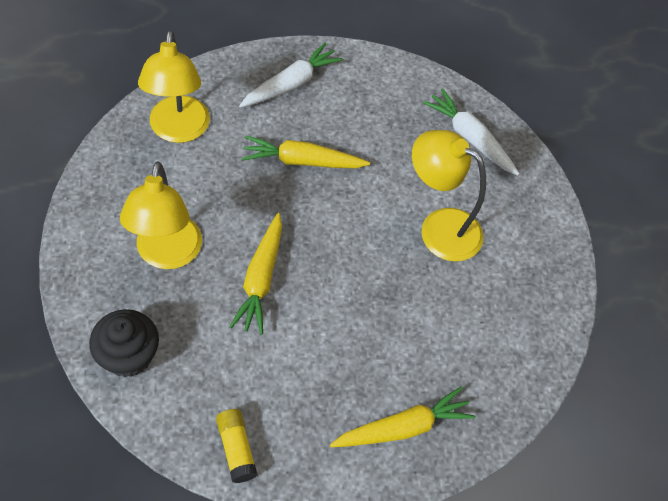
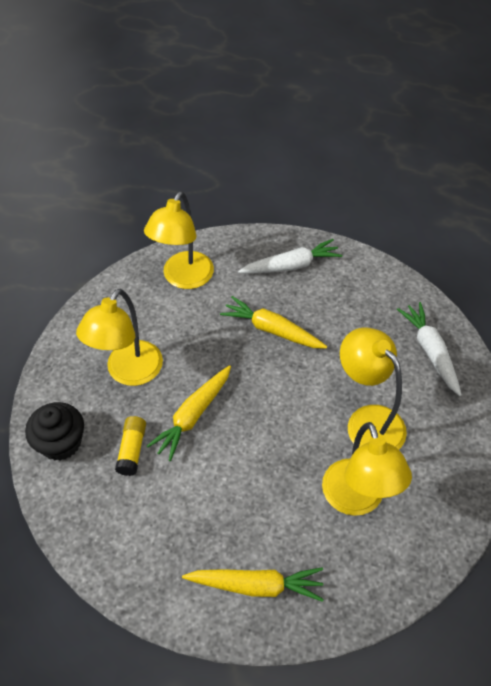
camera: 30 degrees right, 5 degrees down
yellow glue stick [216,409,258,483] -> yellow glue stick moved to [115,416,146,476]
none -> yellow lamp [322,422,412,516]

